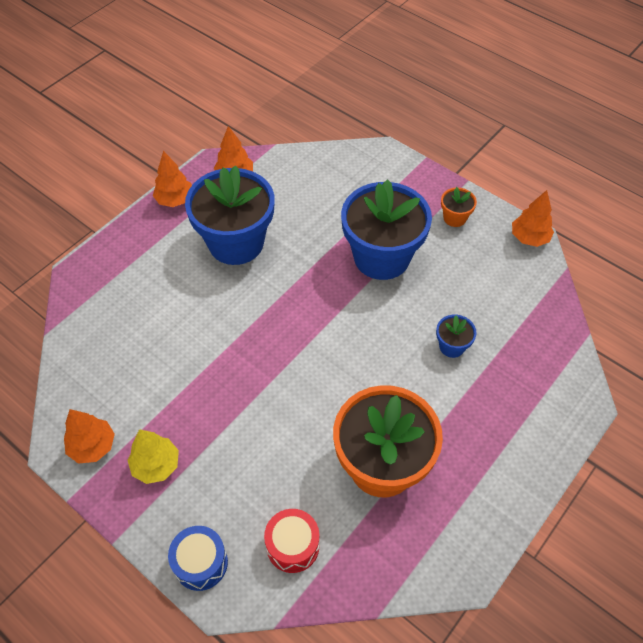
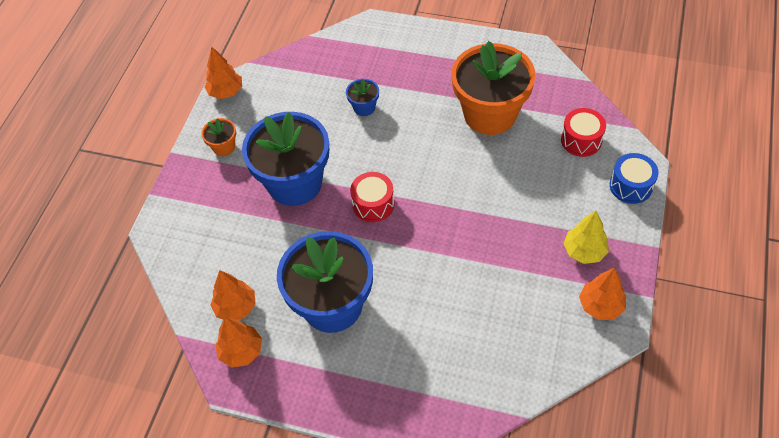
camera: 110 degrees left, 0 degrees up
orange tree [153,151,192,207] -> orange tree moved to [210,270,256,320]
none -> red drum [350,172,395,222]

